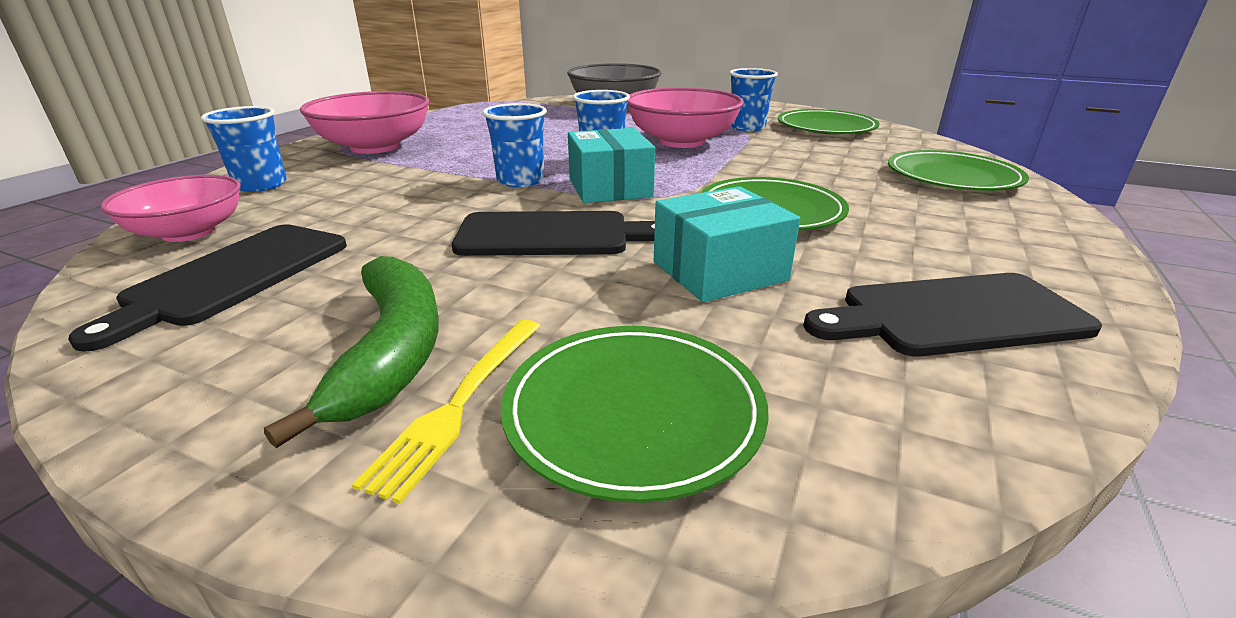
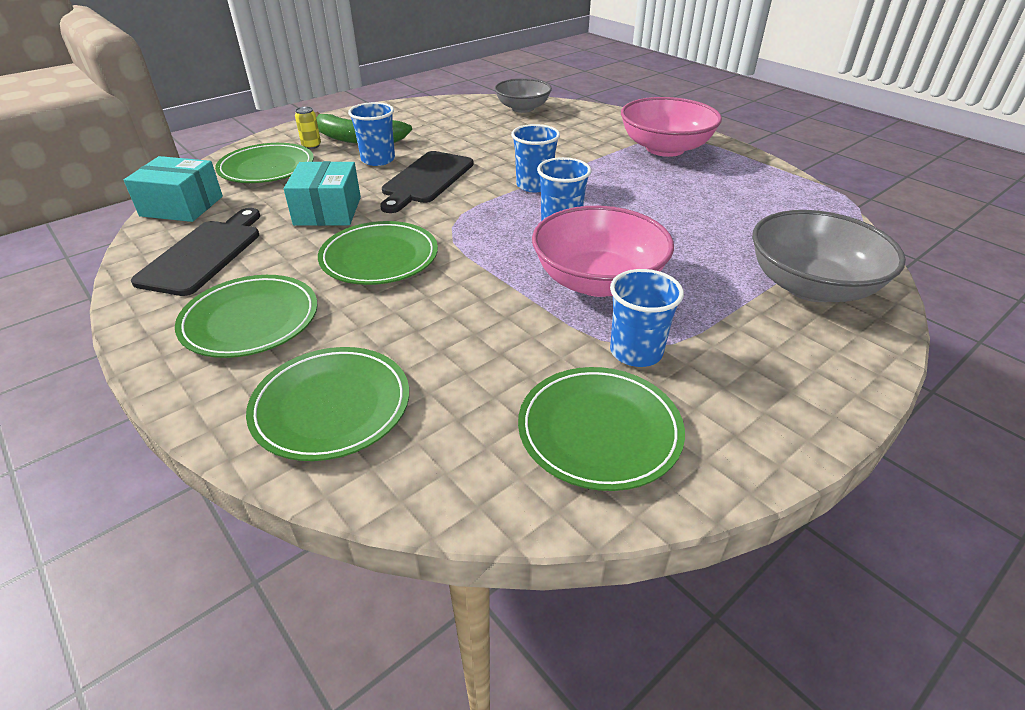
camera: 115 degrees right, 10 degrees up
black cutting board [68,224,347,352] -> none
pink bowl [101,175,241,242] -> grey bowl [495,79,552,113]
blue cup [201,106,287,192] -> blue cup moved to [348,102,395,166]
yellow fork [352,320,540,504] -> yellow can [295,107,321,149]
turquoise box [568,128,655,203] -> turquoise box moved to [124,156,223,222]
none -> green plate [175,275,317,358]

